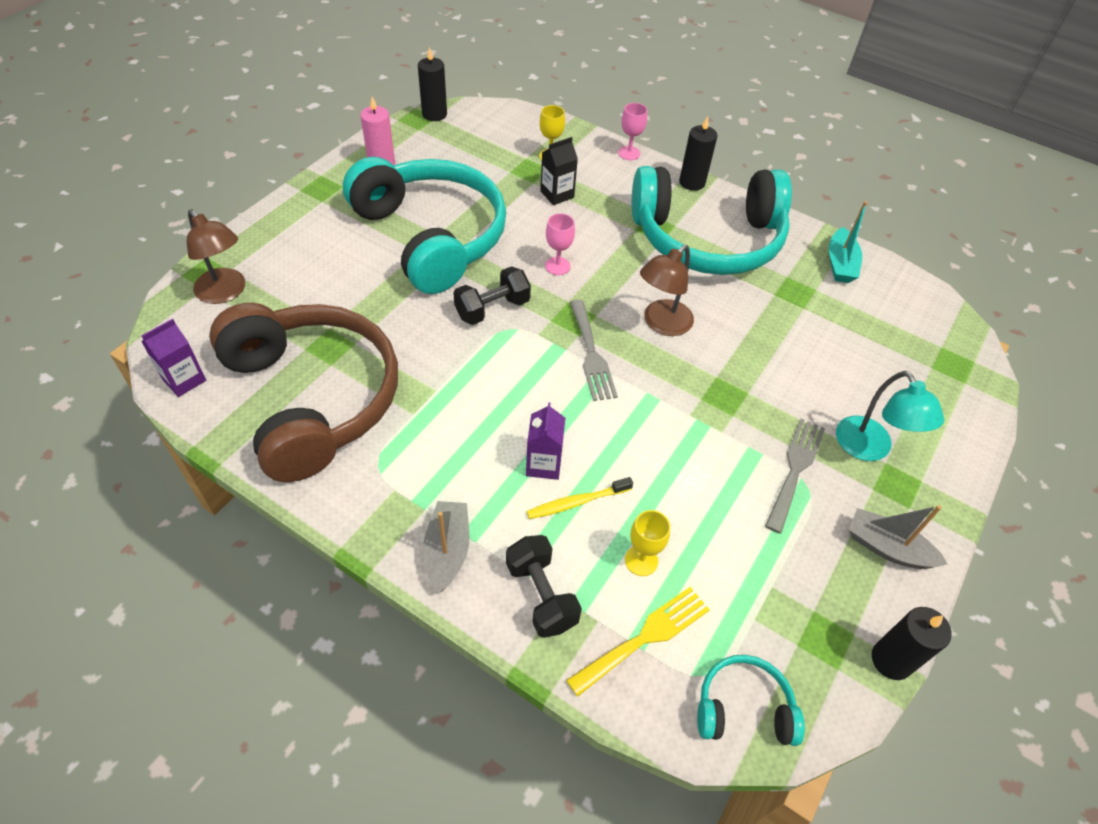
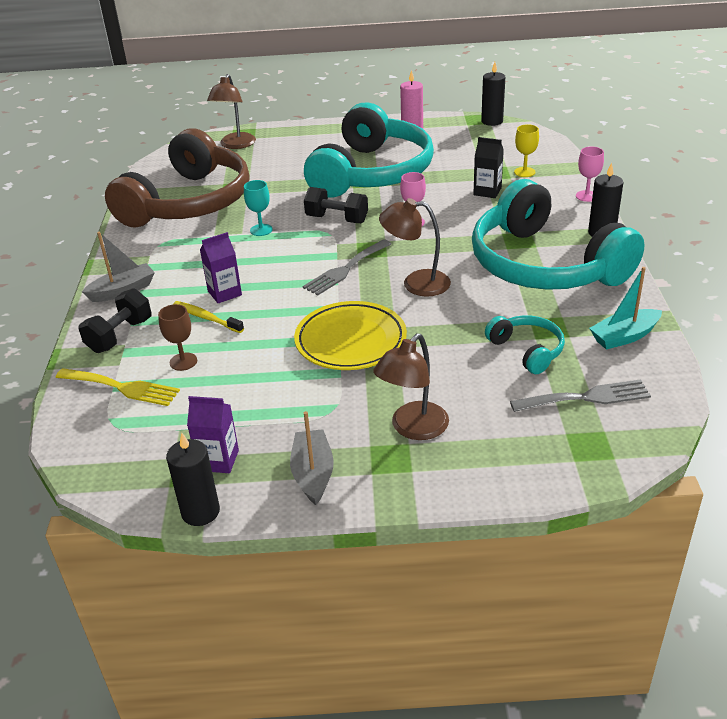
camera: 60 degrees right, 15 degrees down
purple carton [141,319,206,397] -> purple carton moved to [187,396,239,473]
yellow goblet [625,510,670,576] -> brown goblet [158,304,197,371]
turquoise headphones [697,655,805,746] -> turquoise headphones moved to [485,316,565,374]
grey fork [765,419,825,533] -> grey fork moved to [510,379,651,412]
turquoise lamp [836,371,944,461] -> brown lamp [373,334,449,440]
none -> turquoise goblet [244,180,273,236]
none -> yellow plate [294,301,407,370]

